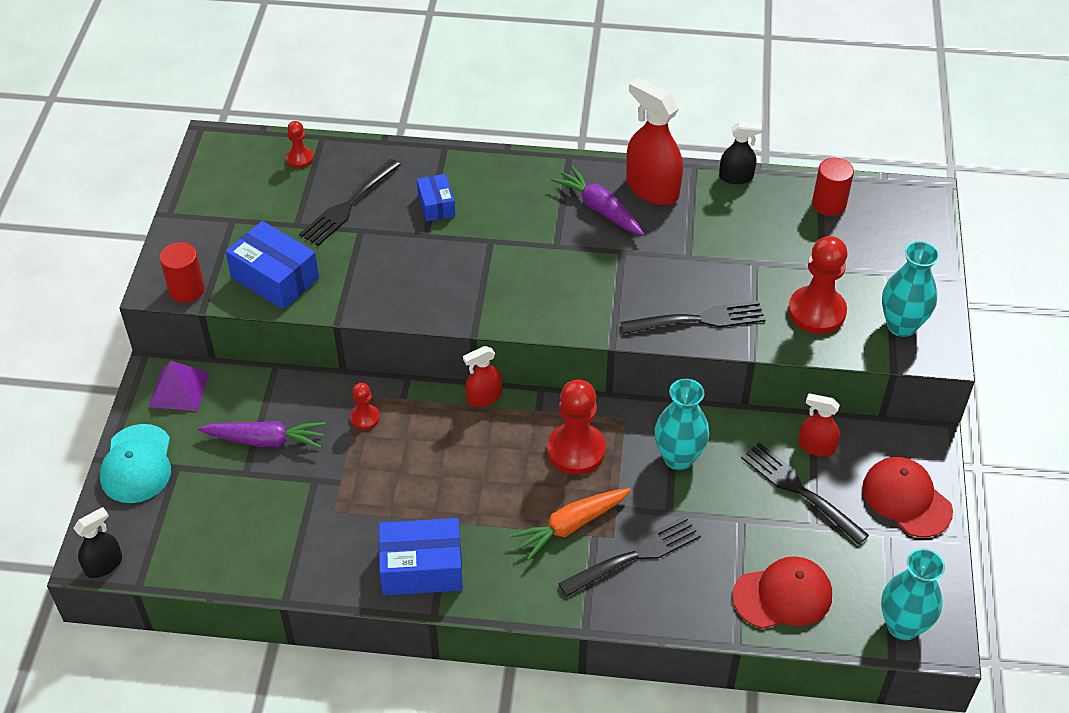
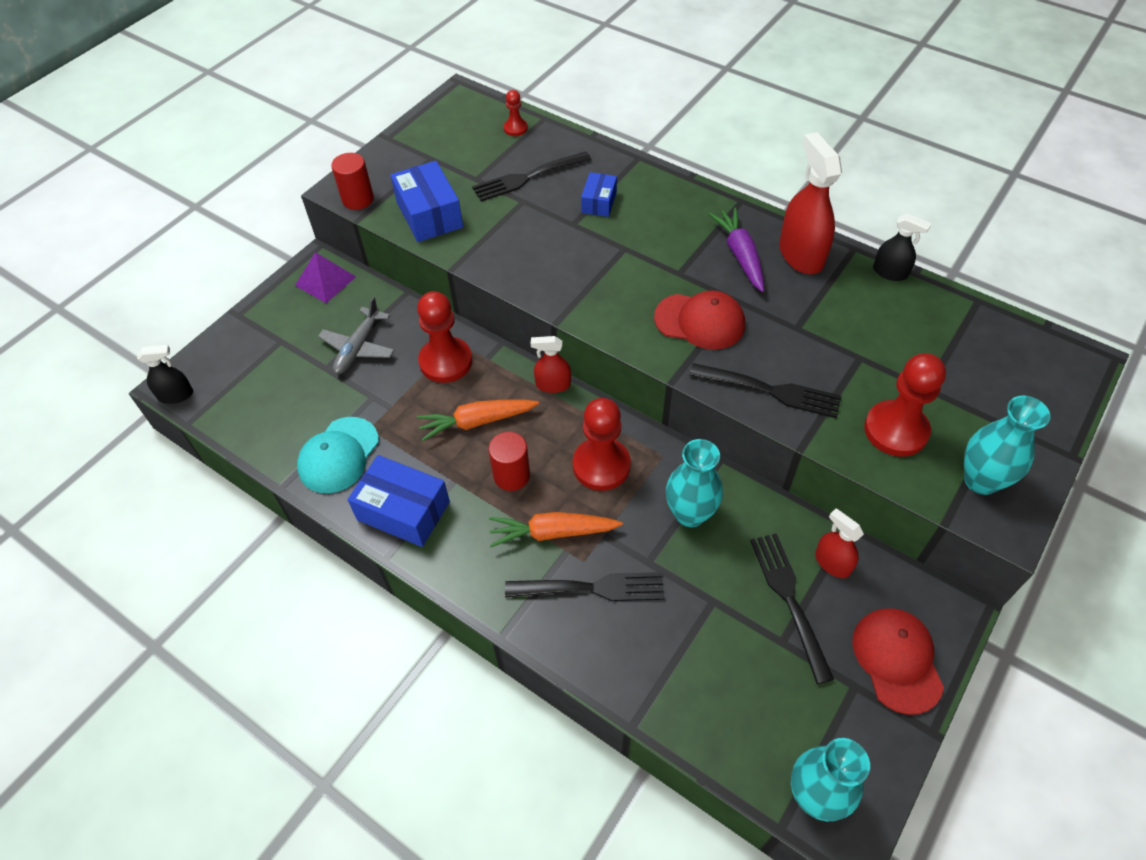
camera: 30 degrees right, 5 degrees up
turquoise cap [100,424,171,503] -> turquoise cap moved to [297,417,379,493]
purple carrot [198,421,326,448] -> grey plane [318,297,395,374]
red pawn [350,383,380,430] -> red pawn [417,291,472,383], size x1.96
red cap [732,556,832,629] -> red cap moved to [654,290,745,350]
red cylinder [812,158,854,216] -> red cylinder moved to [488,432,530,491]
none -> orange carrot [417,400,539,441]

